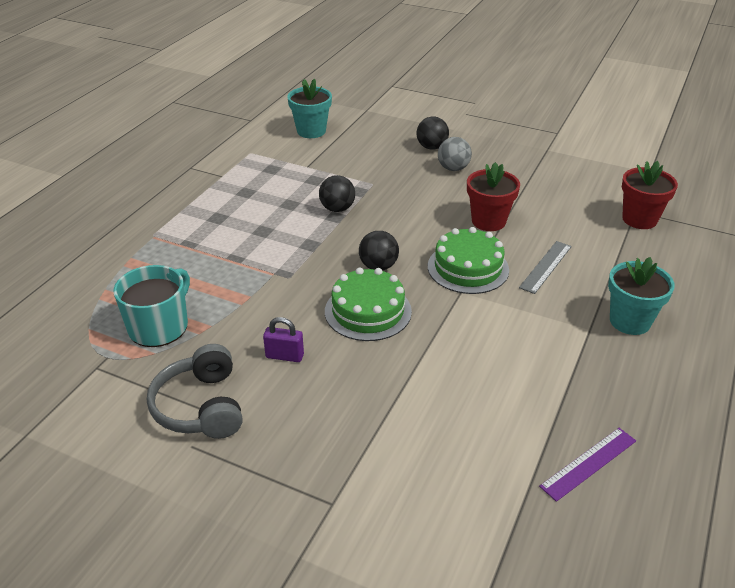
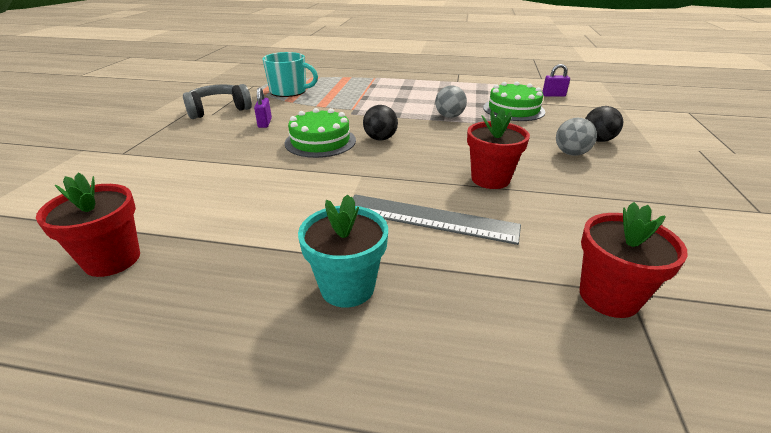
camera: 75 degrees right, 5 degrees down
turquoise flower pot [287,79,332,138] -> purple padlock [542,64,570,97]
black ball [319,175,355,212] -> grey ball [435,85,467,118]
green cake [428,227,509,294] -> green cake moved to [483,81,545,121]
grey ruler [519,241,572,294] -> grey ruler [353,194,521,245], size x1.60
purple ruler [539,428,636,502] -> red flower pot [36,173,140,277]

